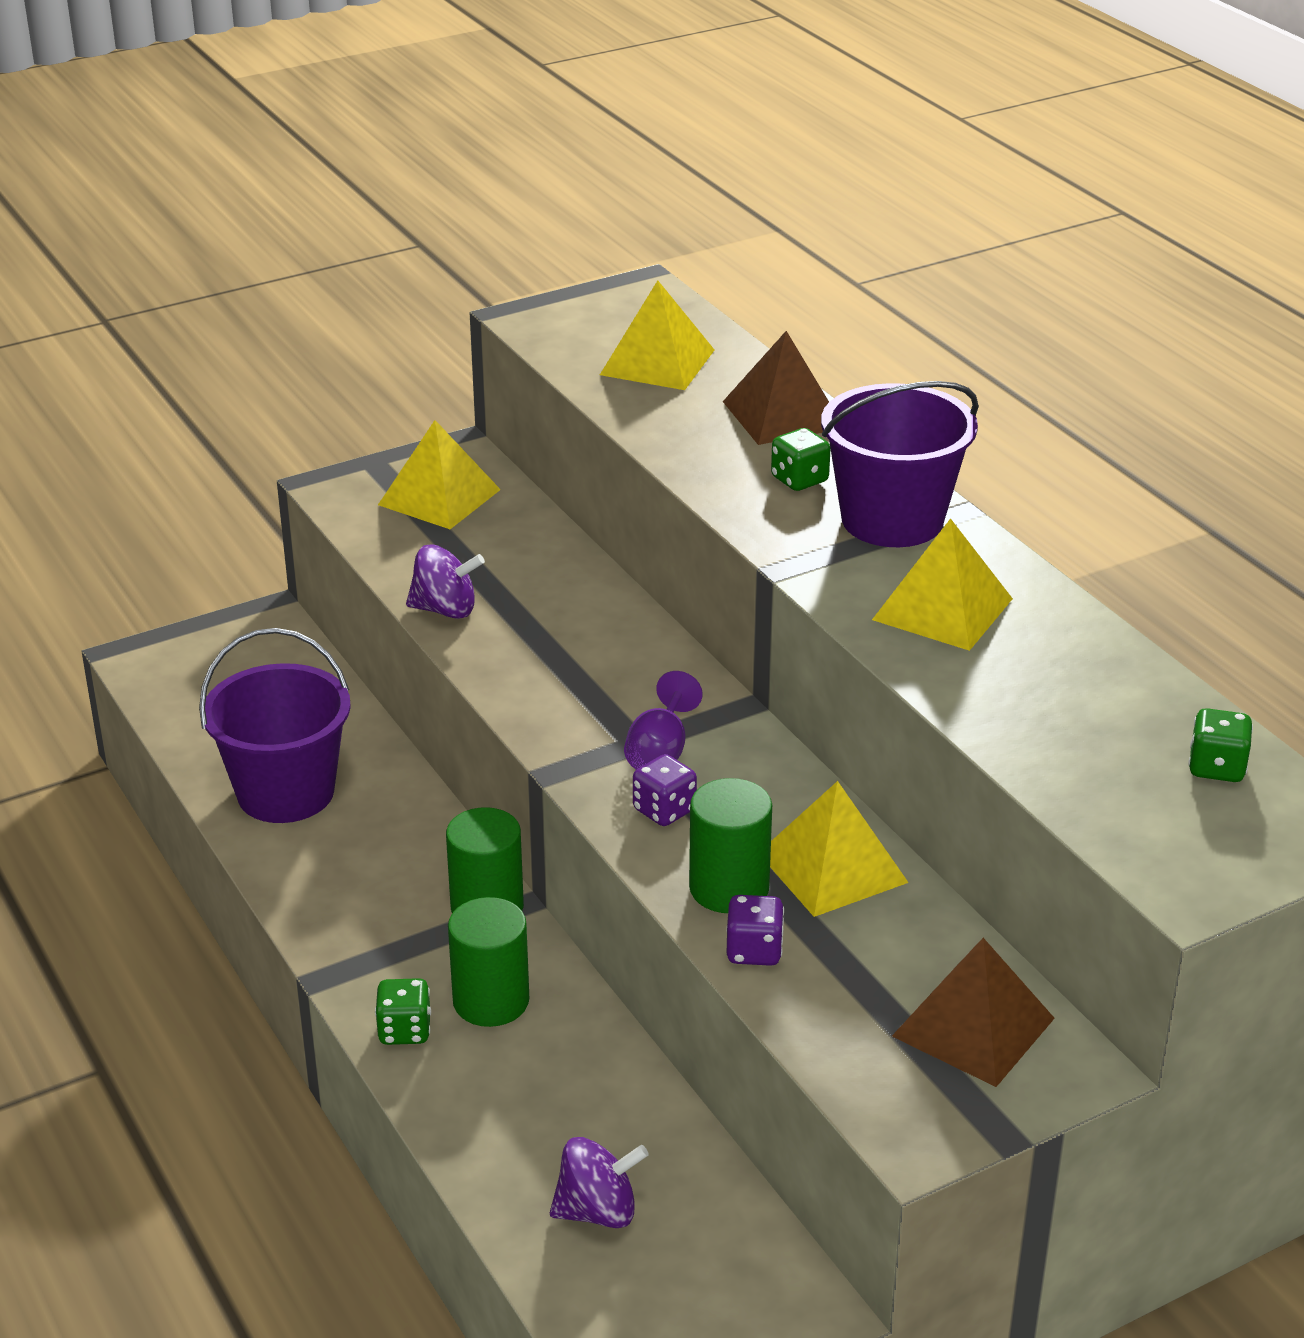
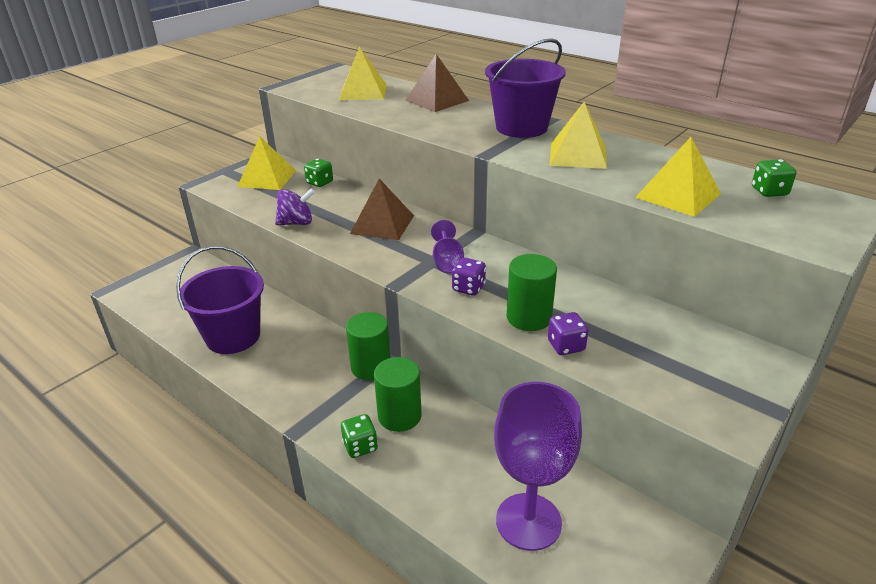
camera: 20 degrees left, 0 degrees up
purple spinning top [550,1137,649,1228] -> purple goblet [494,382,582,551]
yellow pyramid [770,781,909,917] -> yellow pyramid moved to [635,137,721,217]
green dice [771,428,831,491] -> green dice moved to [304,159,333,187]
brown pyramid [892,938,1055,1087] -> brown pyramid moved to [350,178,414,240]

